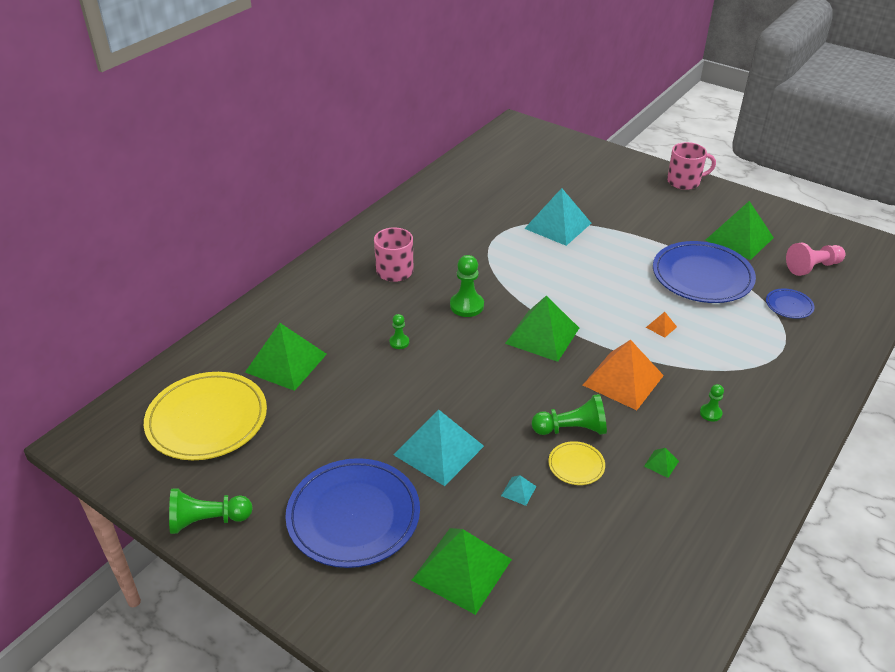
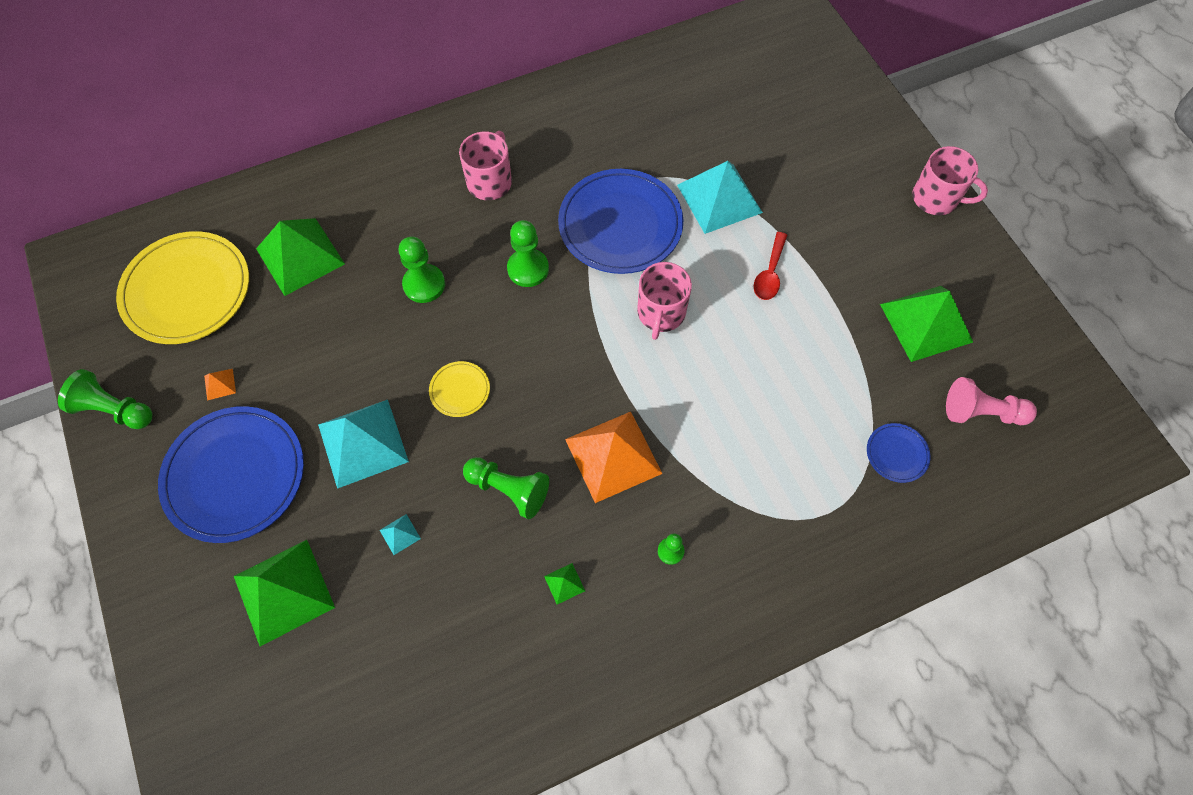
camera: 30 degrees right, 25 degrees up
green pawn [390,314,409,349] -> green pawn [399,237,445,303], size x1.80
green pyramid [505,296,579,362] -> none
yellow plate [548,441,605,485] -> yellow plate moved to [429,361,490,417]
orange pyramid [646,312,677,338] -> orange pyramid moved to [204,369,236,401]
blue plate [653,241,756,303] -> blue plate moved to [558,169,683,274]
none -> pink mug [637,262,692,340]
none -> red spoon [754,232,787,300]

